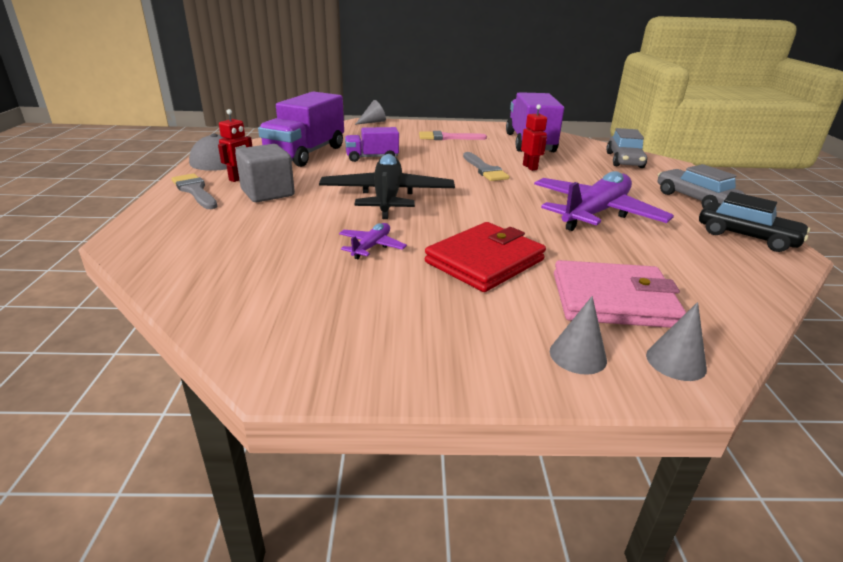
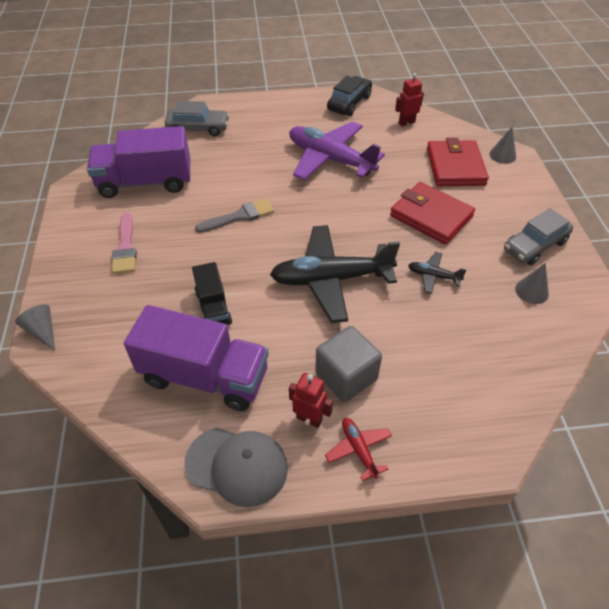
camera: 95 degrees left, 20 degrees up
grey brush [172,173,217,209] -> red plane [325,418,392,481]
purple plane [339,223,407,259] -> black plane [408,252,467,294]
purple truck [345,127,399,162] -> black truck [192,262,232,325]
red robot [521,105,547,171] -> red robot moved to [395,73,424,126]
grey cone [550,296,607,375] -> grey cone moved to [515,263,549,304]
pink wallet [554,260,686,328] -> red wallet [427,138,489,186]
grey car [658,164,745,208] -> grey car moved to [504,208,573,265]

